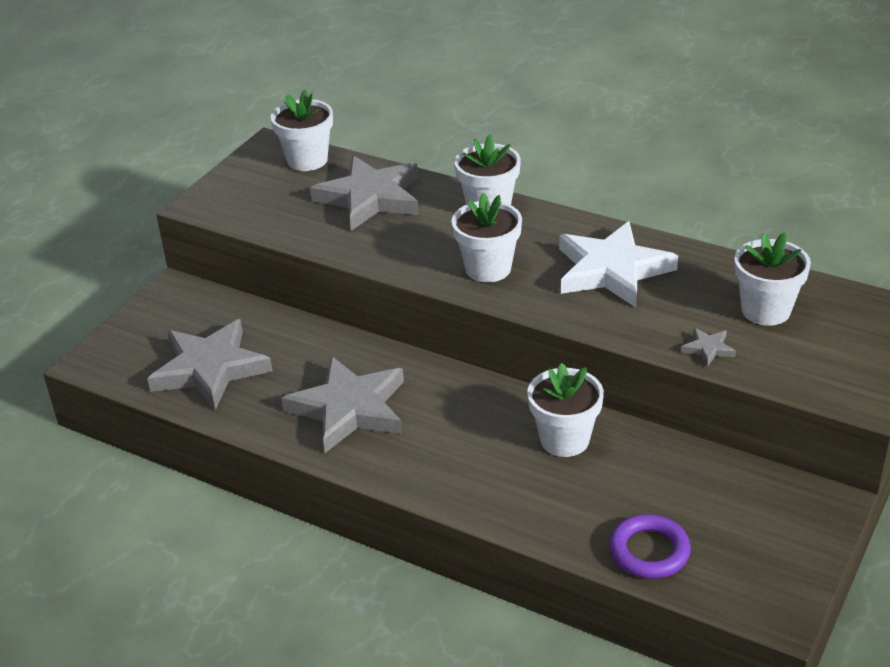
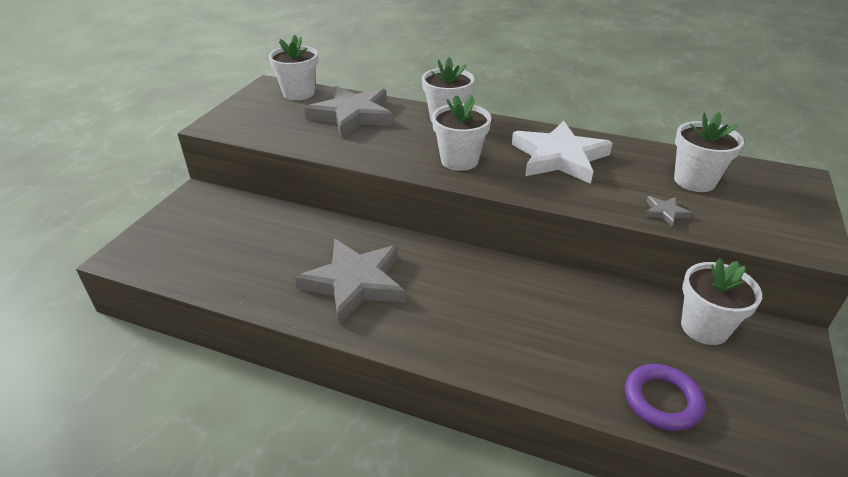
camera: 10 degrees left, 0 degrees up
grey star [147,319,273,410] -> none
white flower pot [527,363,604,457] -> white flower pot moved to [681,258,762,345]

